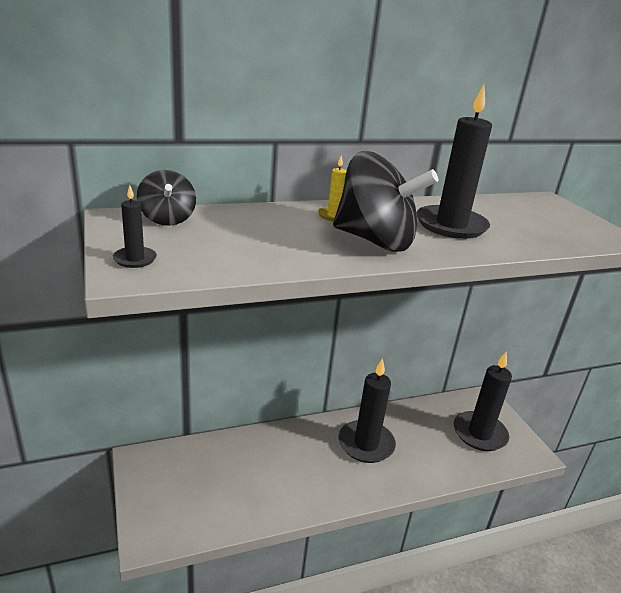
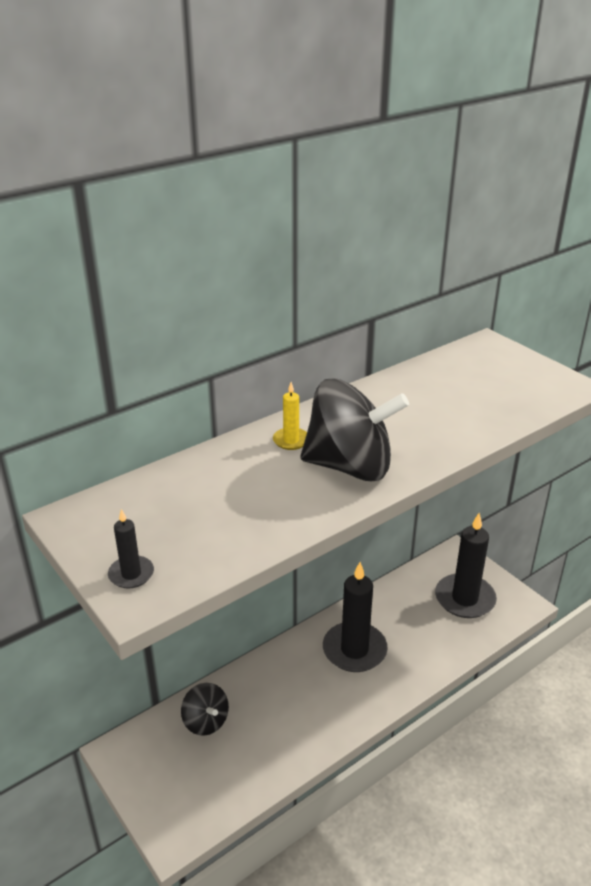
camera: 15 degrees left, 5 degrees up
black spinning top [137,170,196,226] -> black spinning top moved to [181,683,229,736]
black candle [416,85,492,239] -> none

